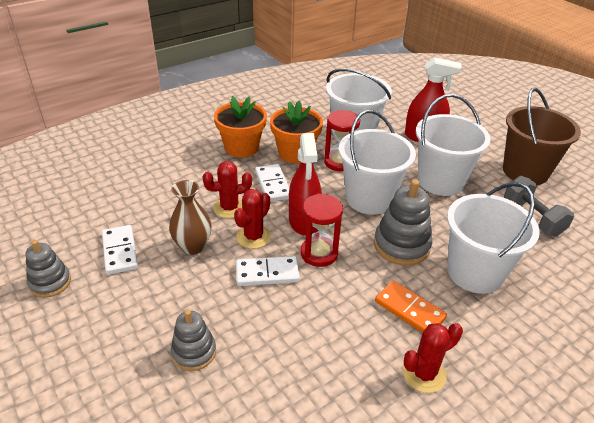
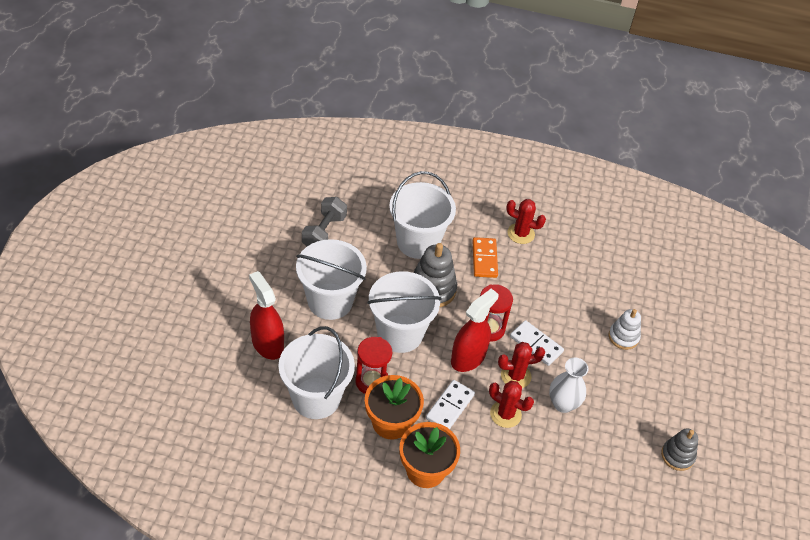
camera: 135 degrees left, 10 degrees up
white domino [102,225,138,275] -> none
brown vase [169,180,212,255] -> white vase [549,358,588,413]
grey stacking toy [171,310,216,371] -> white stacking toy [608,309,641,350]
brown bucket [503,88,581,185] -> none

